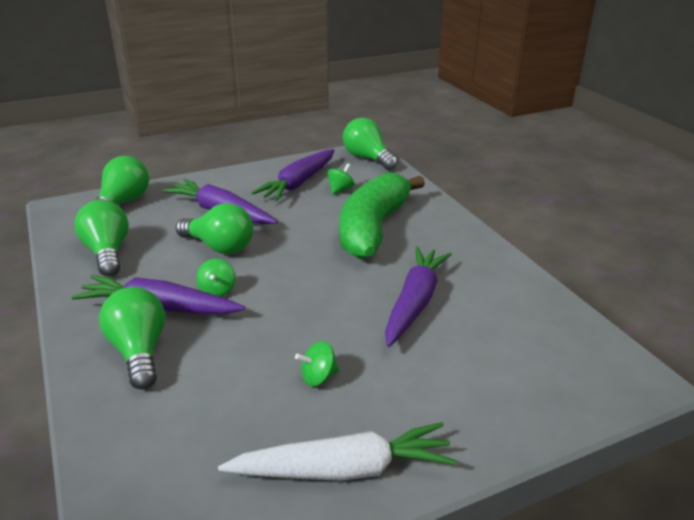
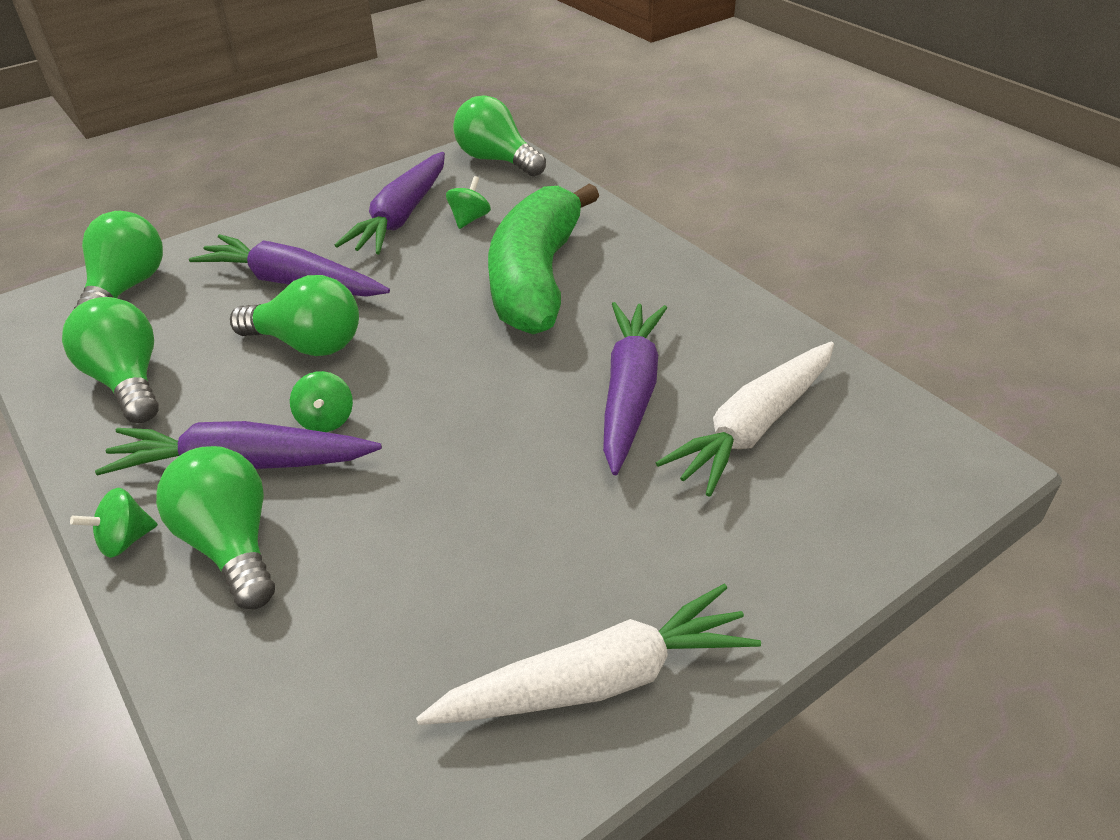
camera: 10 degrees left, 10 degrees up
green spinning top [295,341,339,386] -> green spinning top moved to [70,488,158,558]
none -> white carrot [656,342,834,497]

